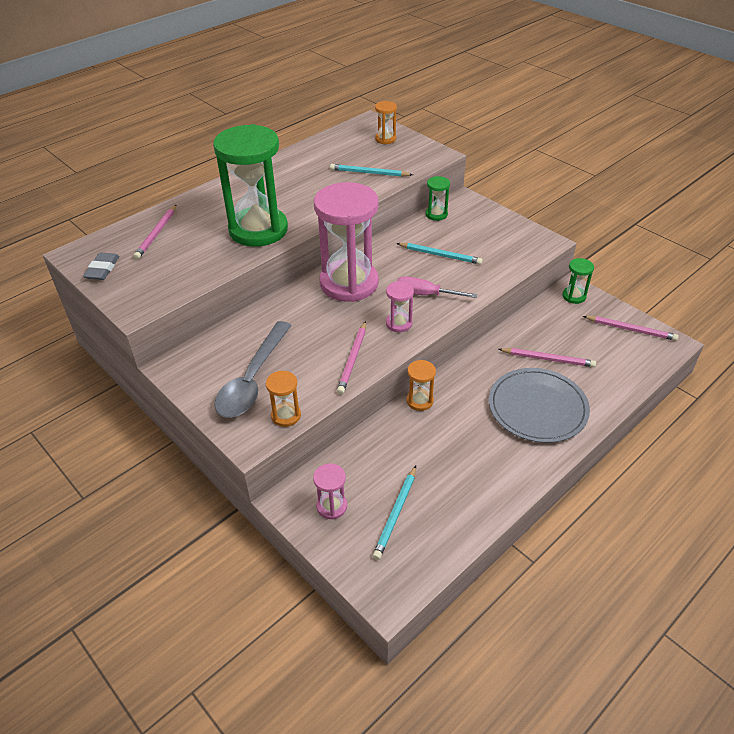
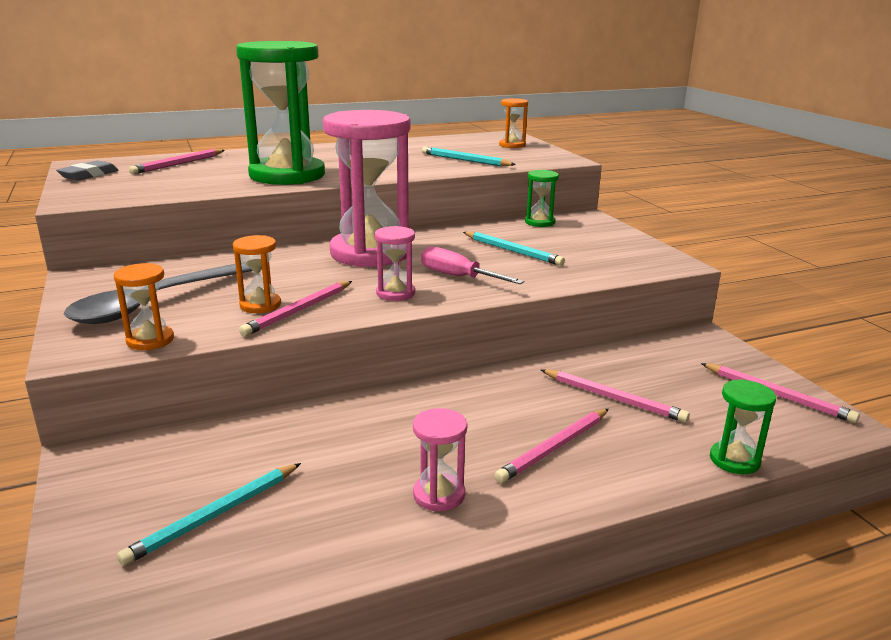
camera: 20 degrees right, 20 degrees down
pink hourglass [313,464,347,519] -> pink hourglass moved to [413,408,467,511]
orange hourglass [406,360,436,411] -> orange hourglass moved to [233,235,281,313]
grey plate [489,368,590,443] -> pink pencil [494,409,609,483]
green hourglass [562,258,594,304] -> green hourglass moved to [710,379,776,474]

